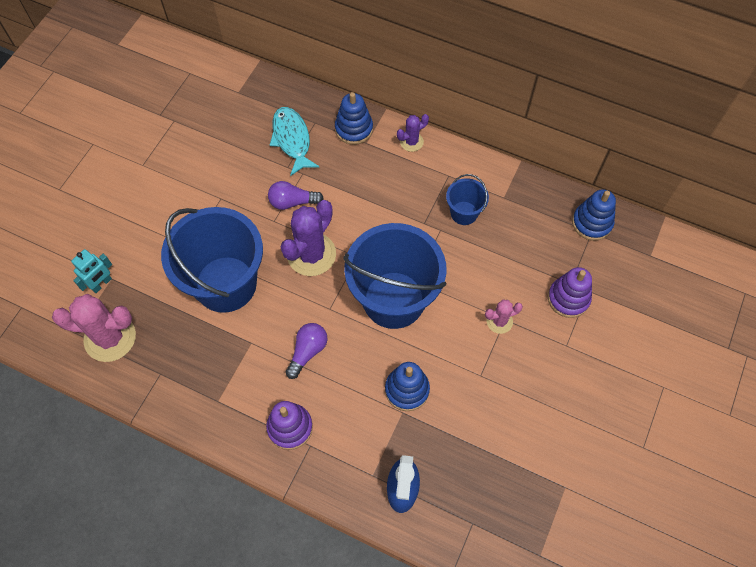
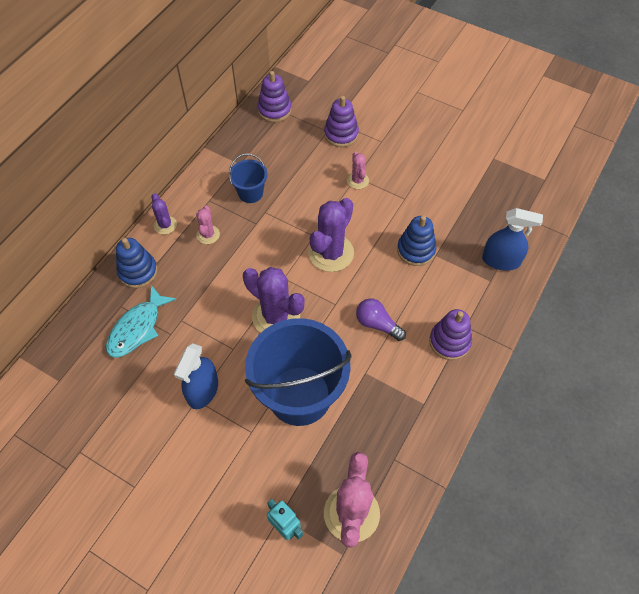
camera: 85 degrees left, 5 degrees down
purple light bulb [268,181,324,210] -> none
turquoise fish [270,107,320,176] -> turquoise fish turned 45 degrees counterclockwise [106,285,176,358]
blue bucket [343,223,447,329] -> purple cactus [308,198,354,272]
blue stacking toy [572,189,616,241] -> purple stacking toy [257,71,291,122]
none -> blue spray bottle [174,343,218,409]
none -> pink cactus [196,205,220,244]

